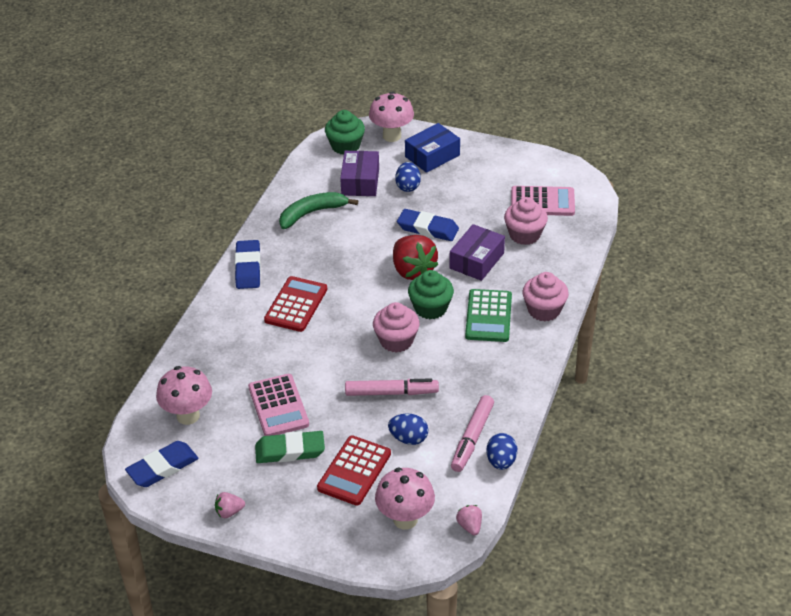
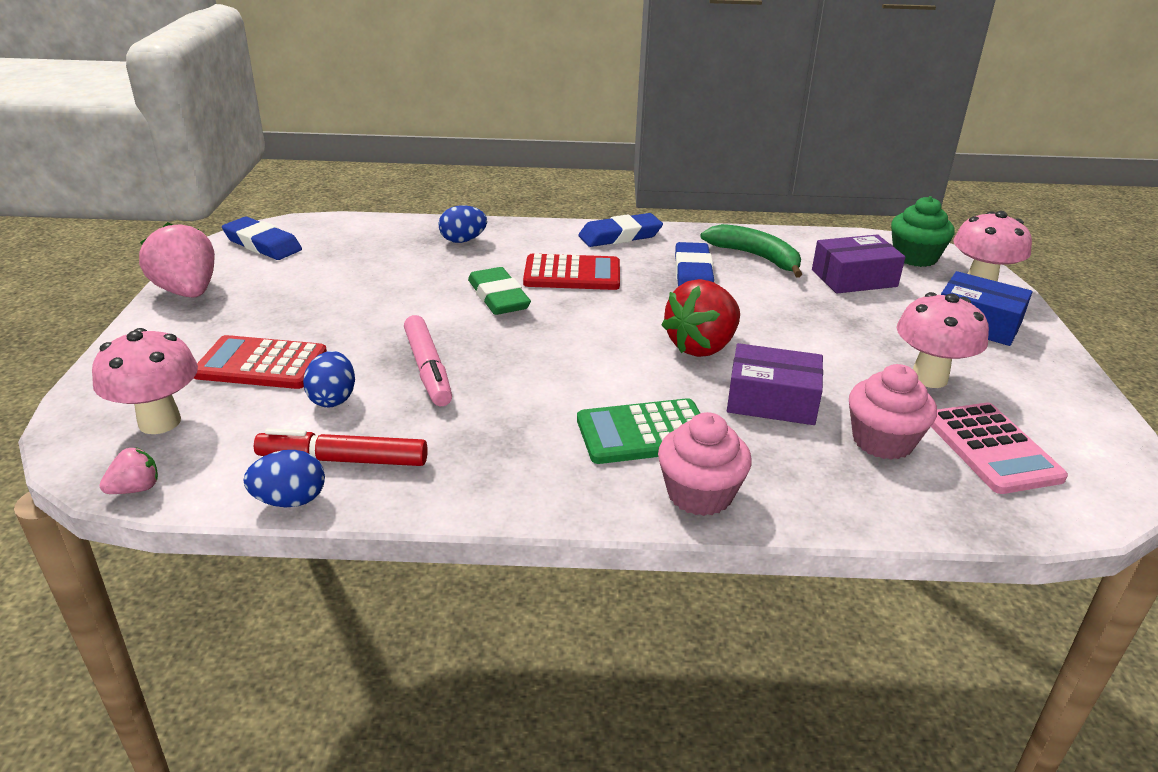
camera: 70 degrees right, 10 degrees down
pink mushroom [156,366,212,425] -> pink mushroom moved to [897,292,989,388]
pink strawberry [215,492,245,518] -> pink strawberry [139,222,215,298], size x2.09
pink calculator [248,374,309,436] -> none
green eraser [255,431,325,463] -> green eraser moved to [468,267,531,315]
pink cupcake [373,302,420,353] -> none
blue egg [395,162,421,192] -> blue egg moved to [438,205,487,243]
blue eraser [397,209,459,241] -> blue eraser moved to [675,242,714,286]
green cupcake [408,270,454,319] -> none
pink marker [451,395,494,472] -> red marker [254,428,428,466]

